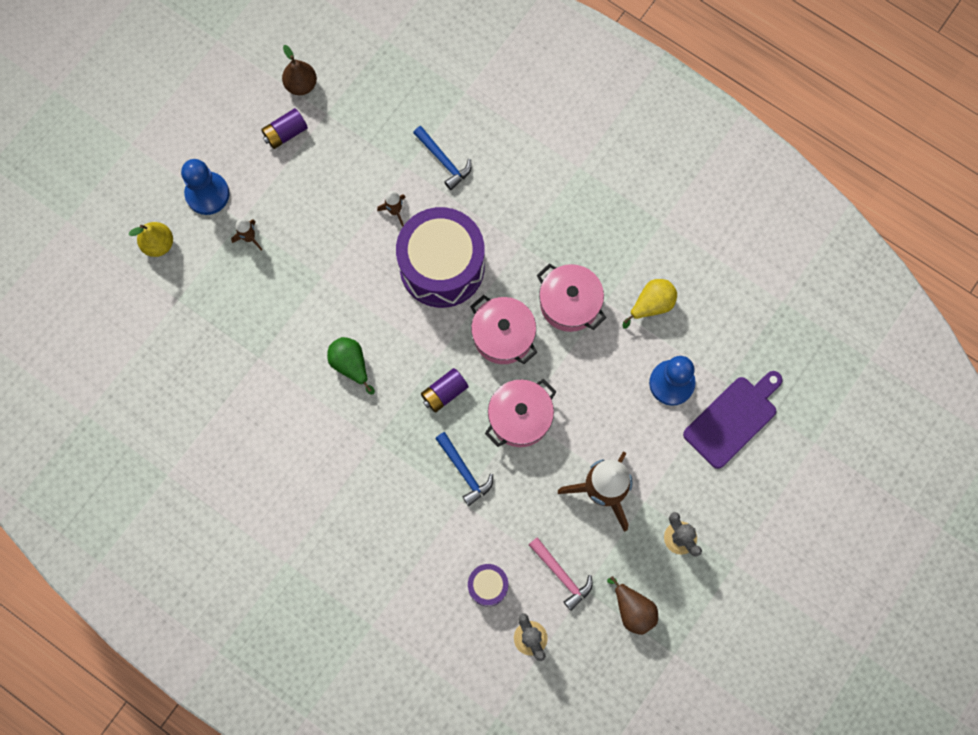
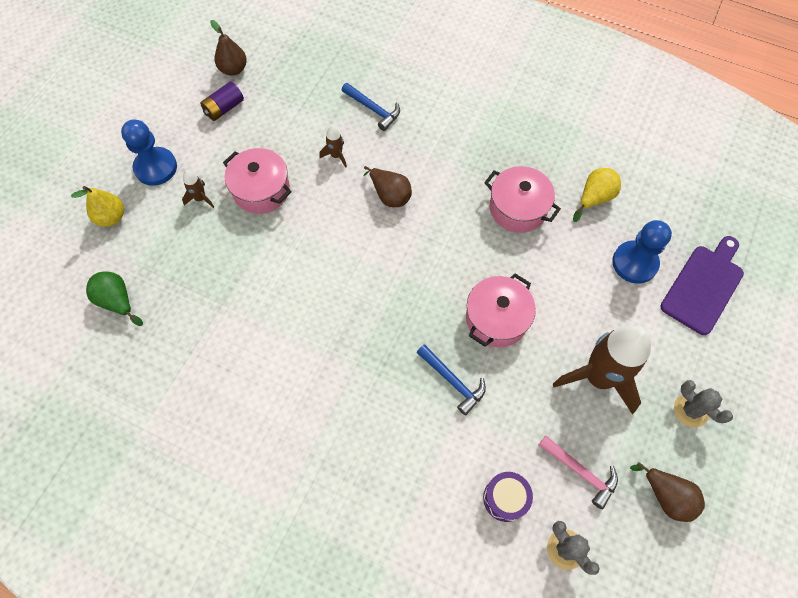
camera: 10 degrees left, 10 degrees down
green pear [327,337,375,395] -> green pear moved to [86,272,143,326]
purple drum [396,207,485,308] -> brown pear [363,166,412,207]
purple battery [421,368,468,413] -> none
pink pot [470,295,538,364] -> pink pot moved to [223,148,292,214]

